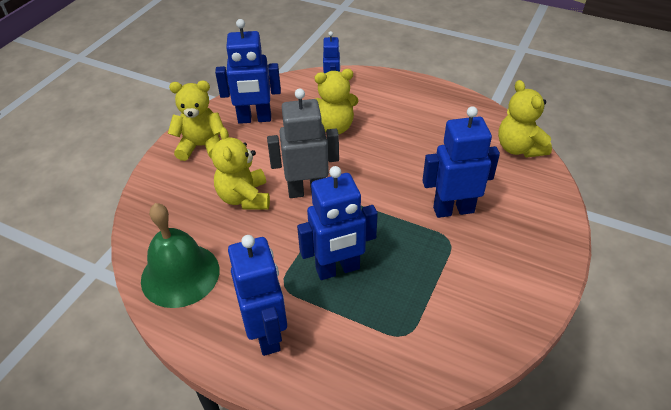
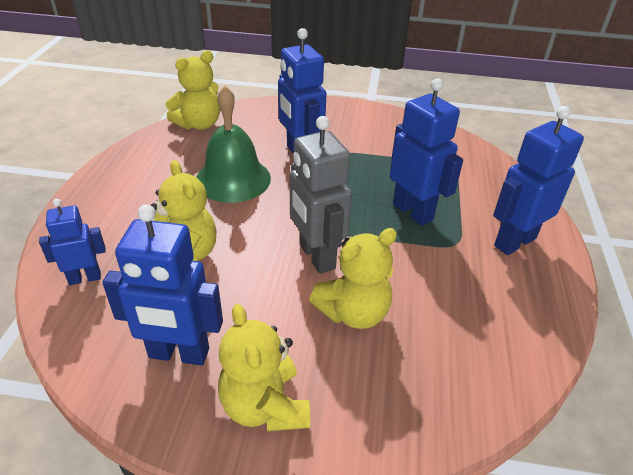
camera: 110 degrees left, 5 degrees down
green bell [141,203,220,308] -> green bell moved to [196,86,271,203]
blue robot [215,19,281,124] -> blue robot turned 120 degrees clockwise [102,204,223,365]

